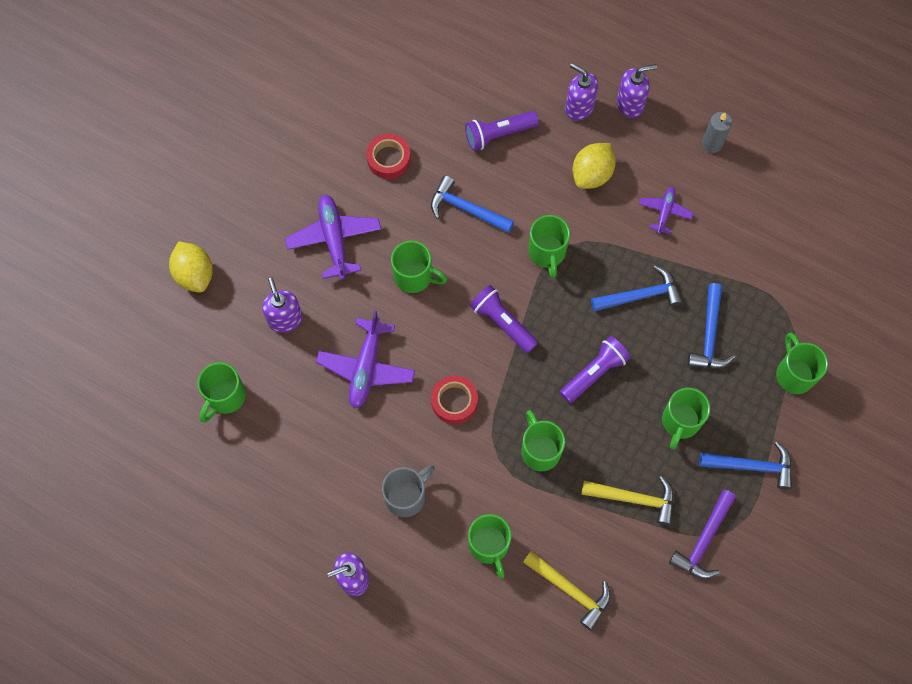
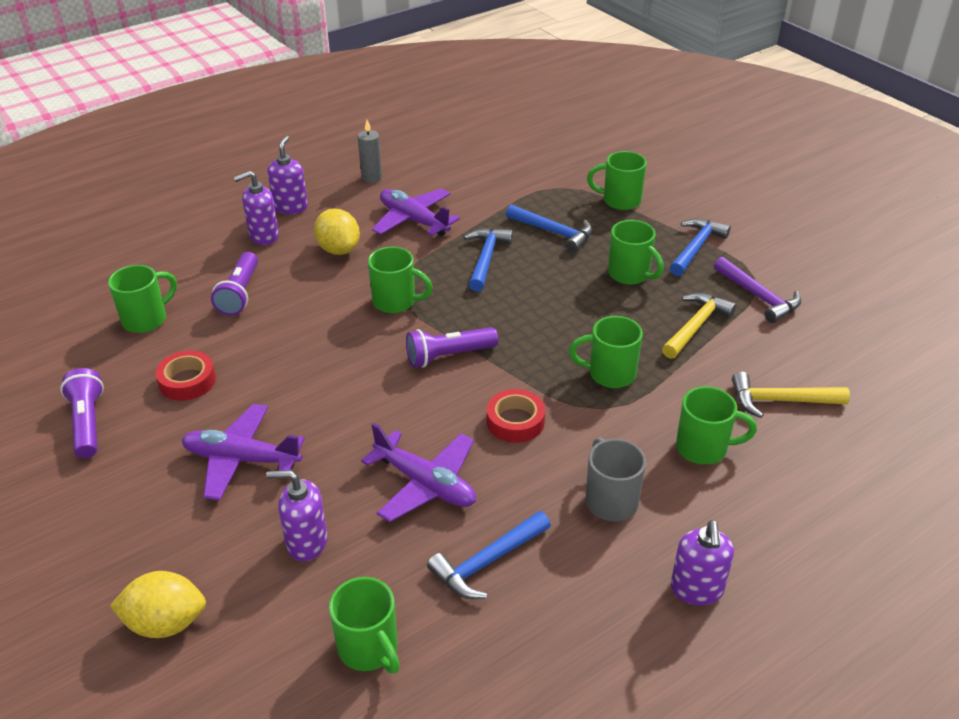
camera: 65 degrees left, 30 degrees down
green mug [391,241,447,293] -> green mug moved to [108,265,177,333]
blue hammer [431,175,514,233] -> blue hammer moved to [427,511,551,599]
yellow hammer [523,551,611,631] -> yellow hammer turned 150 degrees counterclockwise [732,372,850,418]
purple flashlight [560,336,631,403] -> purple flashlight moved to [60,368,104,458]
purple plane [639,187,693,234] -> purple plane [372,189,460,236], size x1.73

